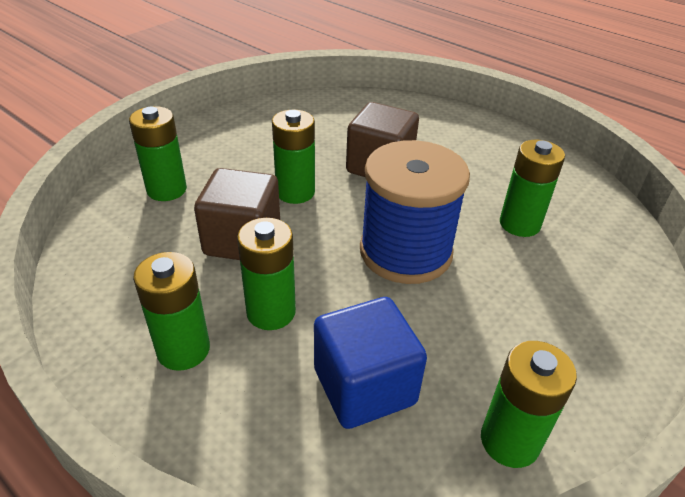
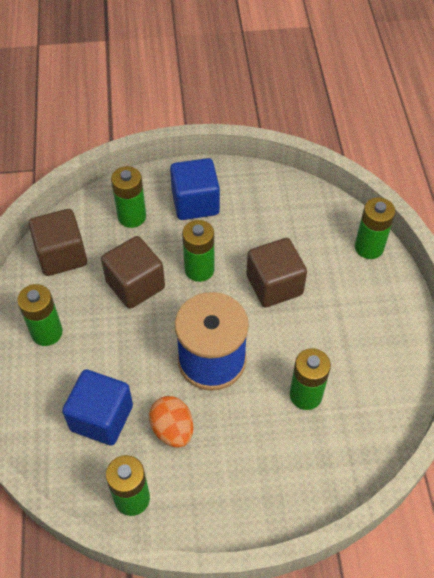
camera: 45 degrees right, 15 degrees up
green battery [237,218,296,330] -> green battery moved to [355,197,395,259]
none -> brown cube [29,209,87,276]
none -> orange egg [149,396,193,448]
none -> blue cube [170,158,220,220]

